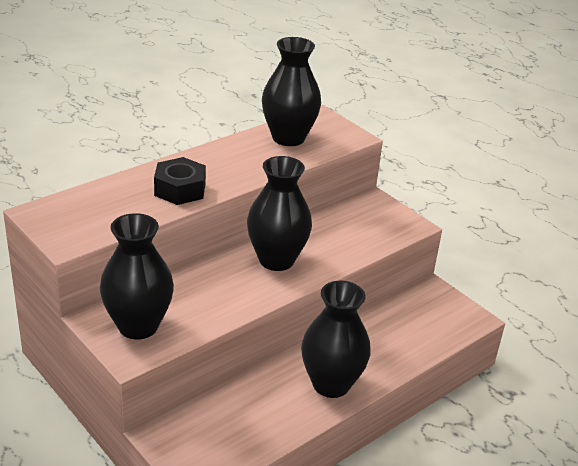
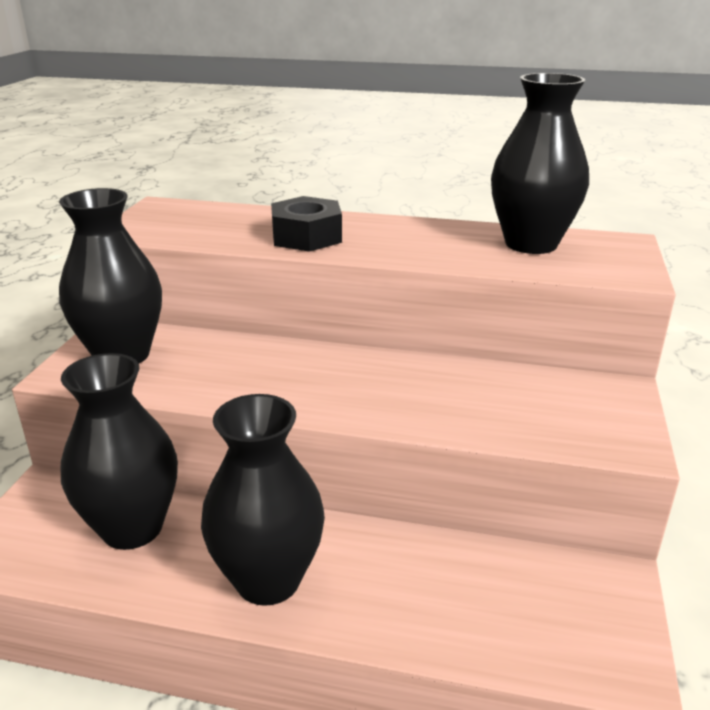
camera: 55 degrees right, 5 degrees down
black vase [247,156,312,271] -> black vase moved to [60,353,178,550]

